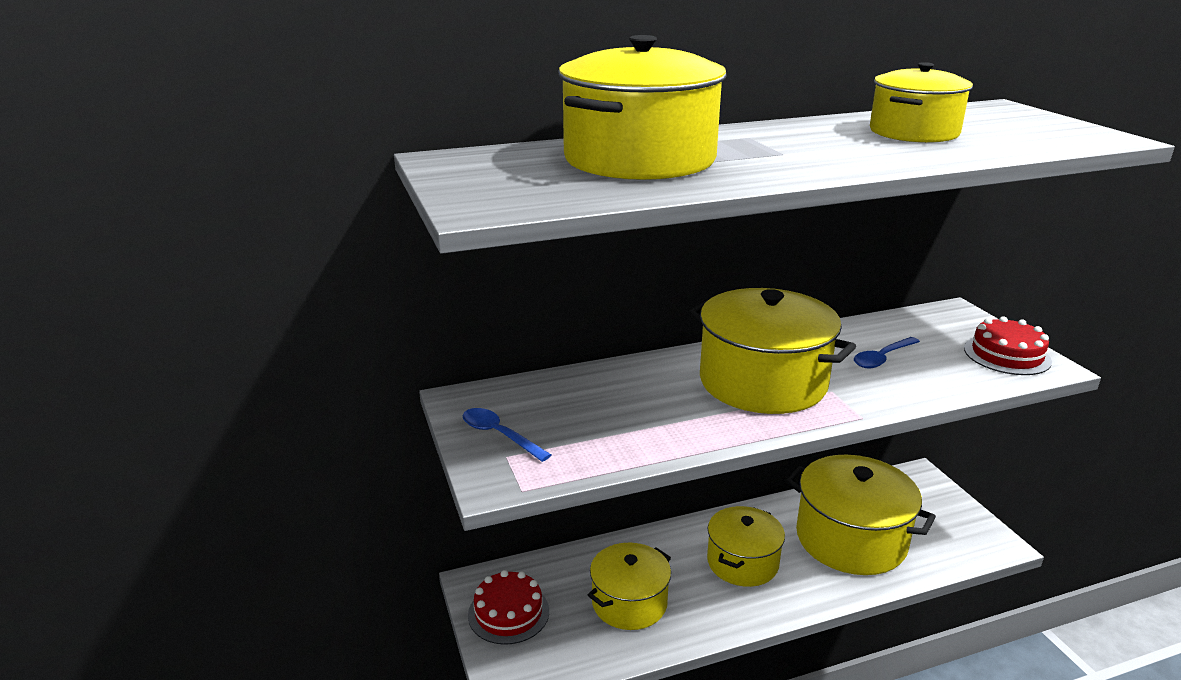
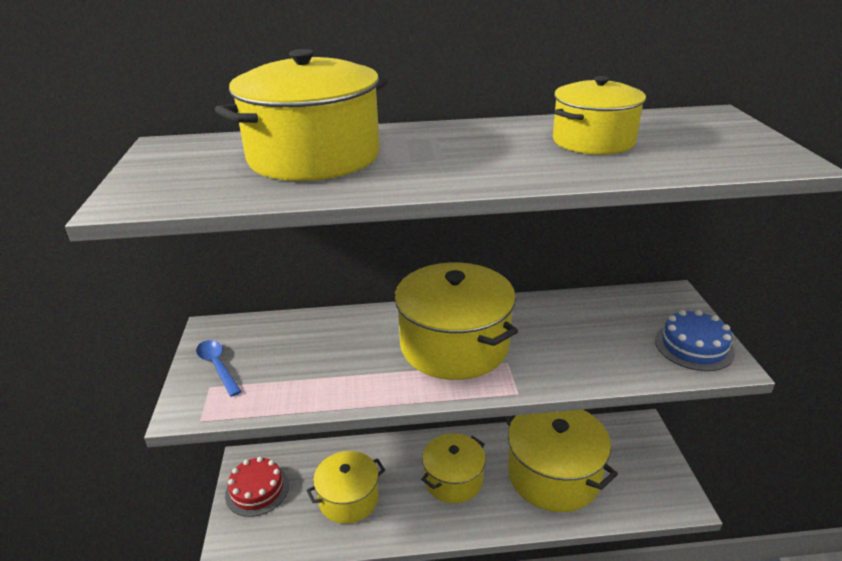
camera: 15 degrees right, 5 degrees up
blue spoon [854,337,920,368] -> none
red cake [964,316,1052,375] -> blue cake [655,310,735,371]

